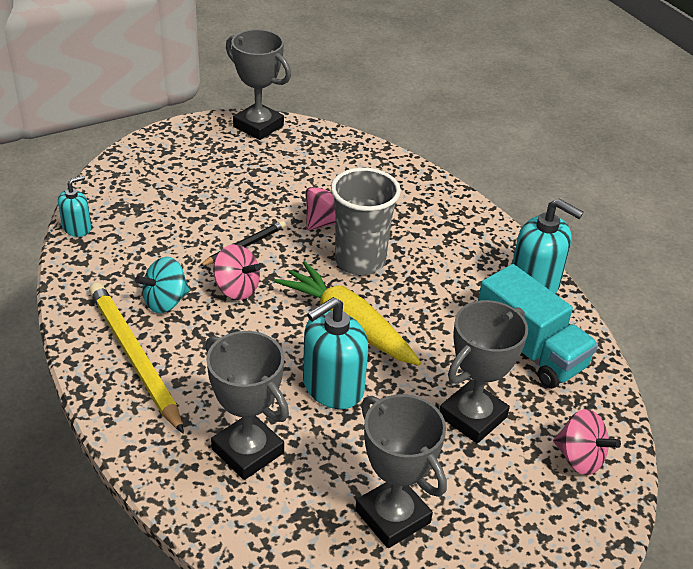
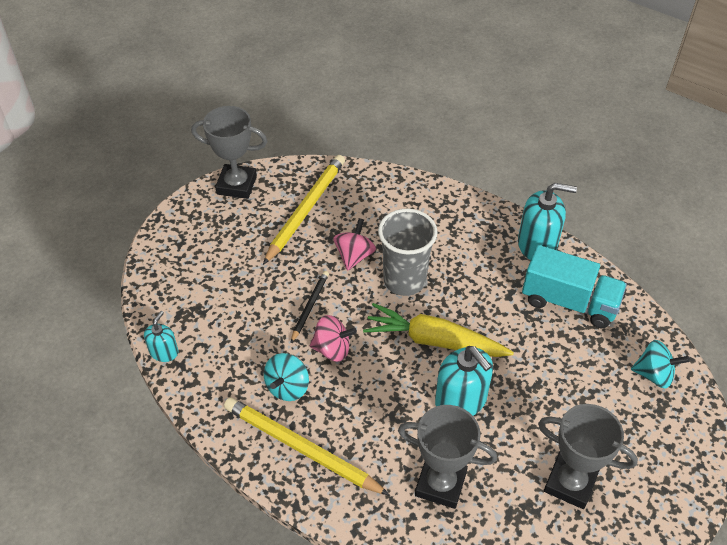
camera: 25 degrees left, 10 degrees up
turquoise soap dispenser [303,297,368,409] -> turquoise soap dispenser turned 60 degrees counterclockwise [435,346,493,416]
grey trophy [439,300,528,443] -> none
pink spinning top [553,409,621,475] -> turquoise spinning top [631,340,690,388]
none -> yellow pencil [263,155,345,265]

